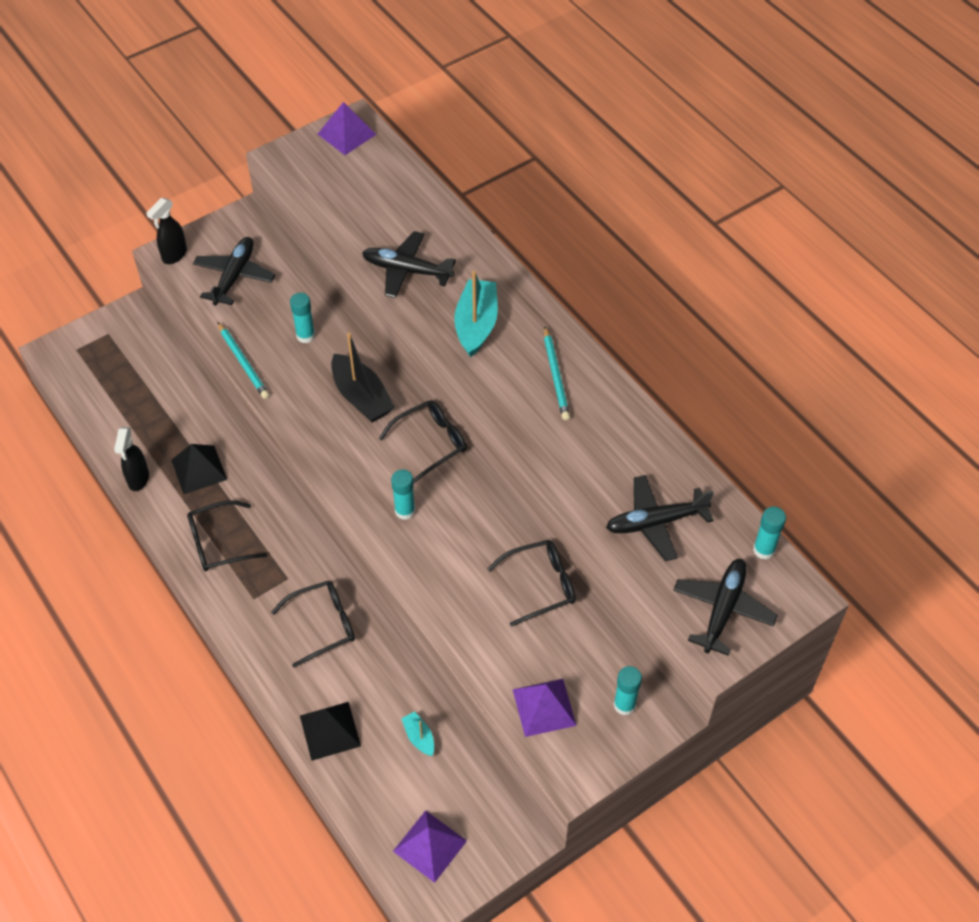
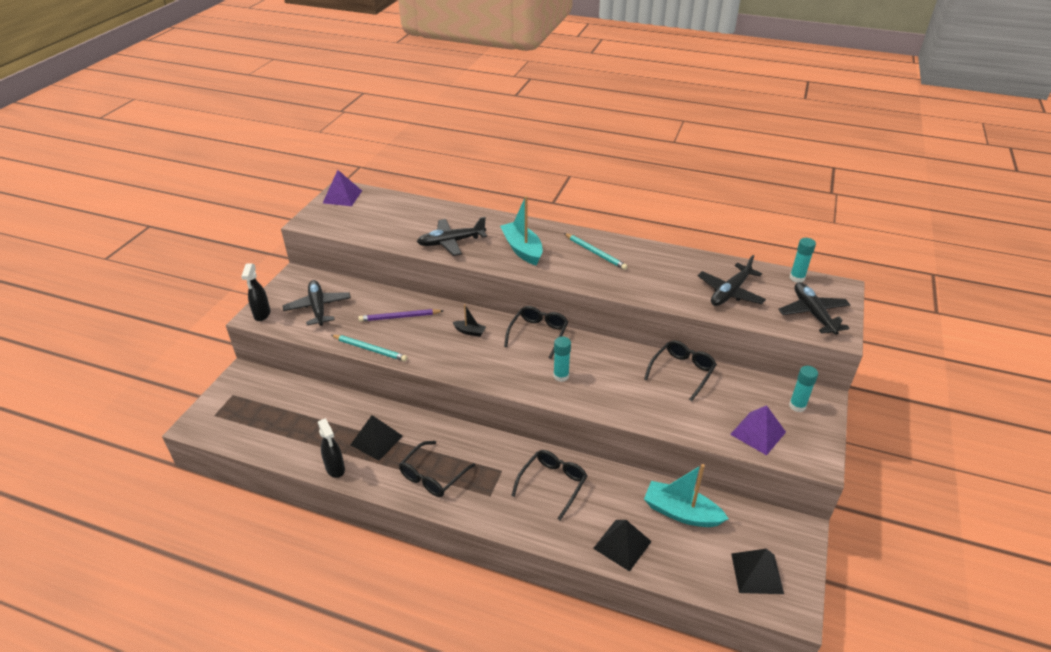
camera: 35 degrees left, 15 degrees down
turquoise glue stick [290,293,315,343] -> purple pencil [358,309,443,322]
black boat [331,333,395,423] -> black boat [452,304,486,337], size x0.50
purple pyramid [393,810,467,883] -> black pyramid [731,549,784,594]
turquoise boat [401,711,434,756] -> turquoise boat [644,464,729,527], size x2.00

